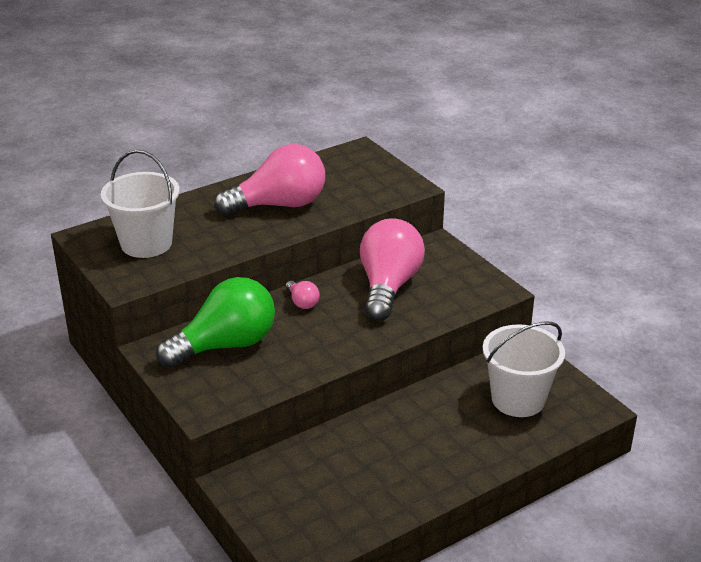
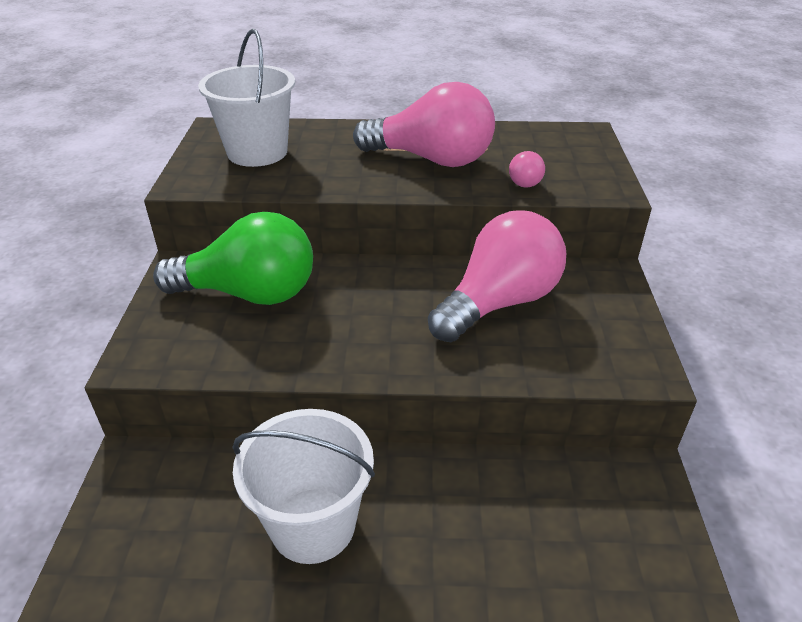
camera: 35 degrees right, 5 degrees up
pink light bulb [286,281,320,309] -> pink light bulb moved to [509,151,545,188]
white bucket [483,322,565,417] -> white bucket moved to [232,409,375,564]

